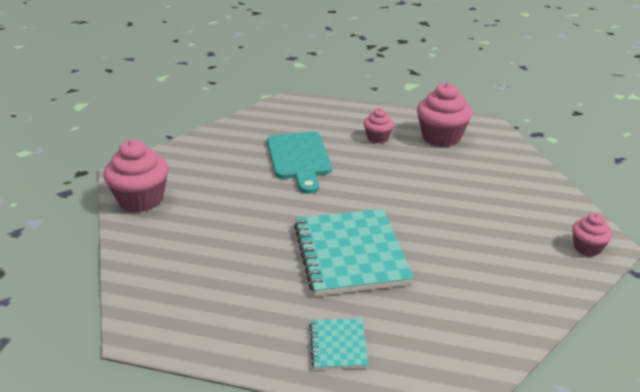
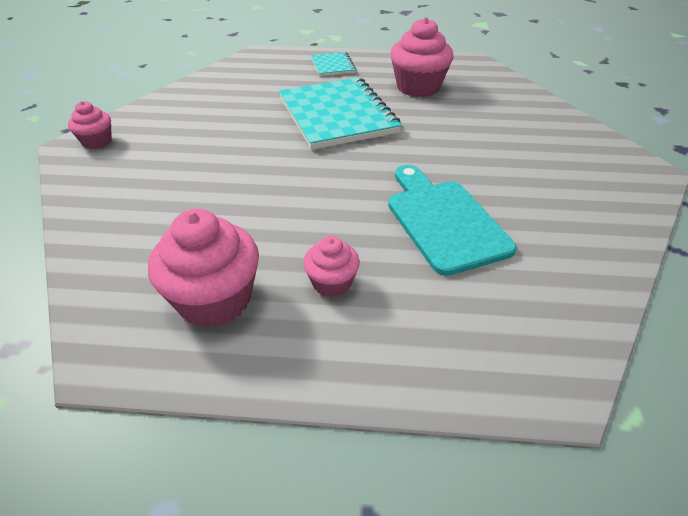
camera: 170 degrees right, 10 degrees up
pink cupcake [103,140,169,212] -> pink cupcake moved to [390,17,454,97]

